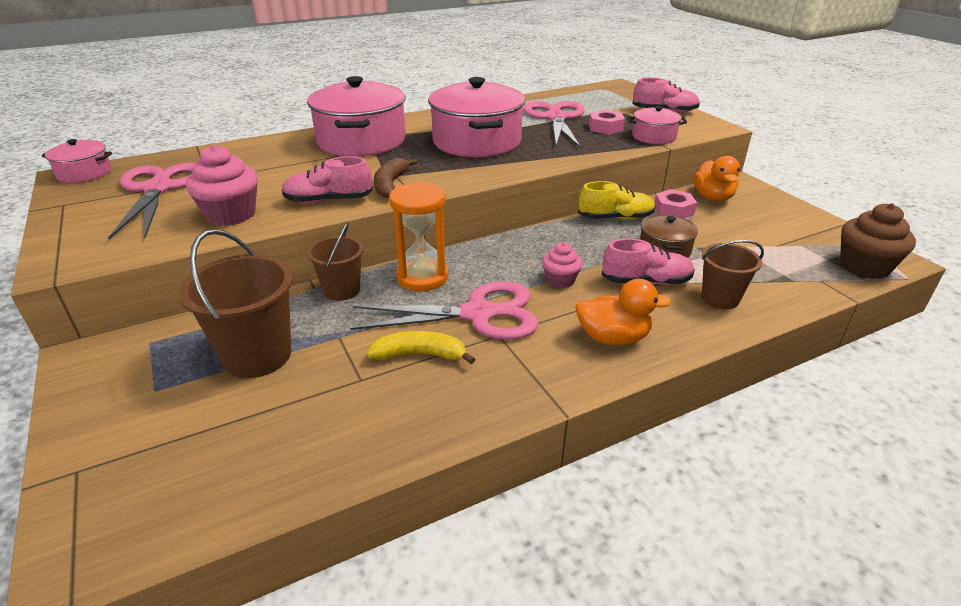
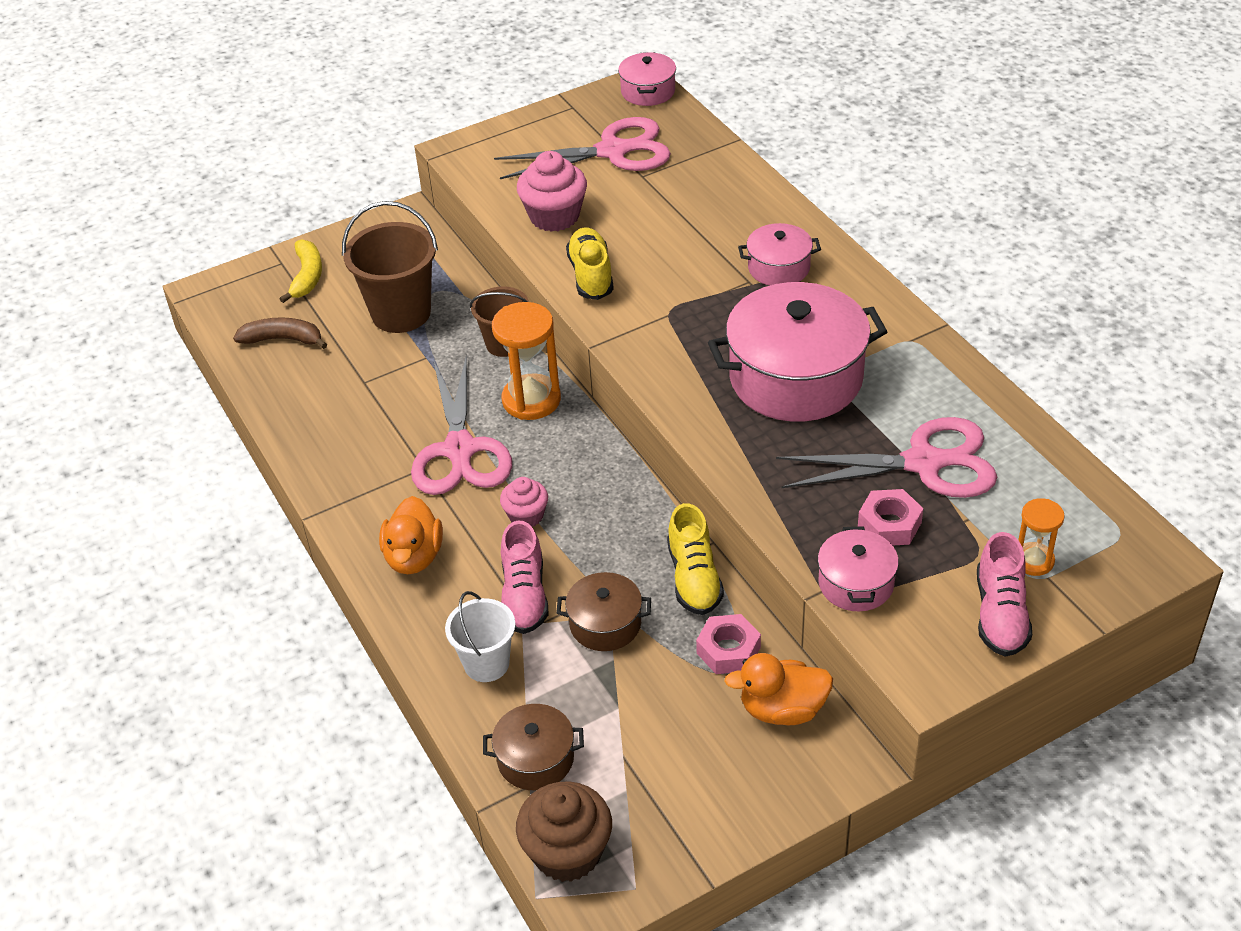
camera: 90 degrees right, 10 degrees up
pink shoe [282,156,373,203] -> yellow shoe [566,228,614,300]
pink pot [307,76,406,156] -> pink pot [738,223,821,286], size x0.50
yellow banana [367,331,475,364] -> yellow banana moved to [280,239,322,303]
brown banana [374,158,417,198] -> brown banana moved to [233,317,327,349]
brown bucket [702,240,764,309] -> white bucket [445,591,516,682]
none -> brown pot [483,704,584,790]
none -> orange hourglass [1019,498,1065,576]

